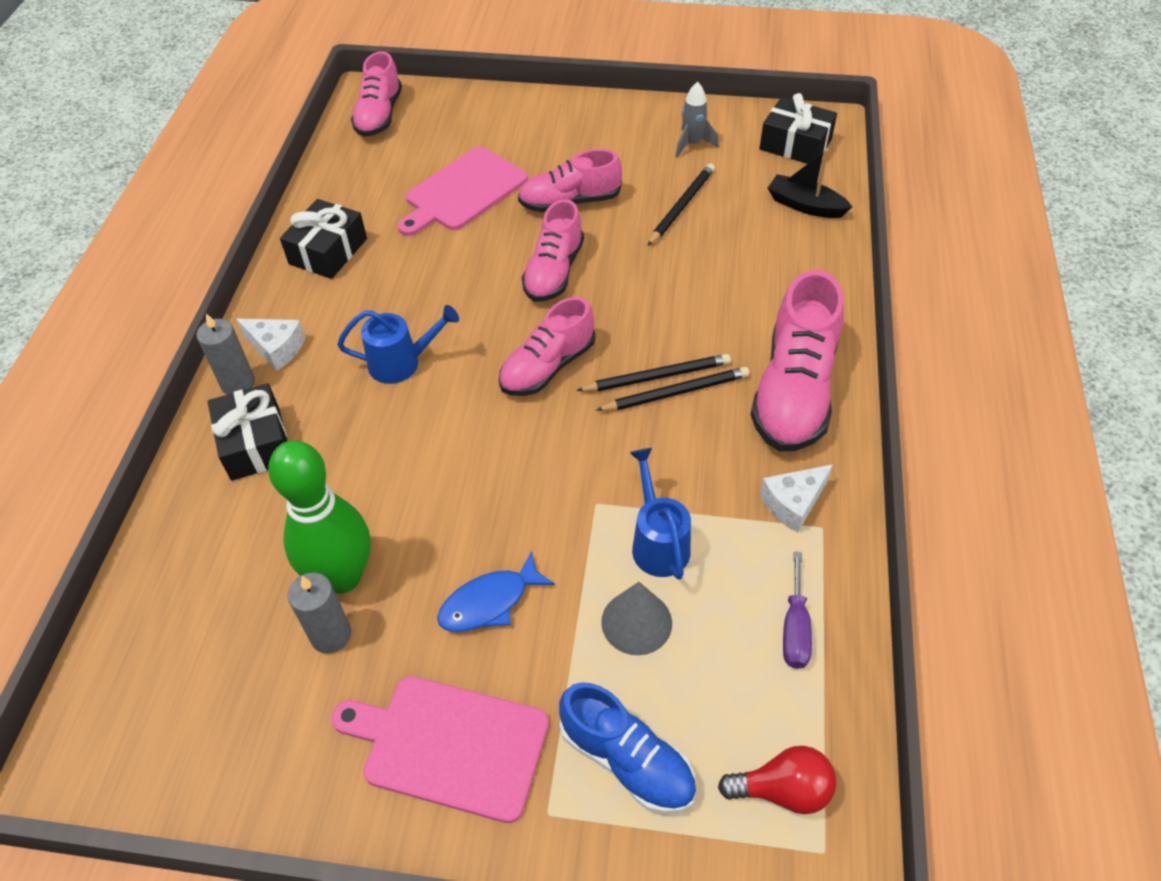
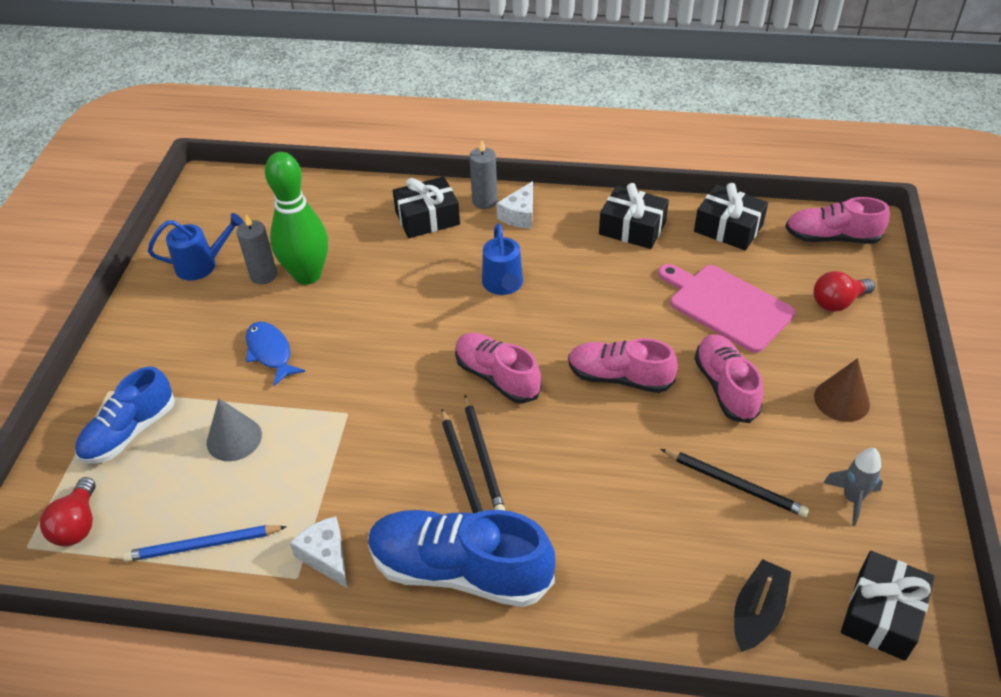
camera: 90 degrees right, 5 degrees down
pink cutting board [331,676,549,823] -> none
blue watering can [630,448,691,579] -> blue watering can moved to [148,213,244,281]
pink shoe [750,270,844,452] -> blue shoe [368,510,555,607]
purple screwdriver [783,552,812,669] -> blue pencil [123,525,287,562]
none -> black gift [694,183,768,251]
none -> red light bulb [813,271,875,312]
none -> brown cone [814,358,870,422]

